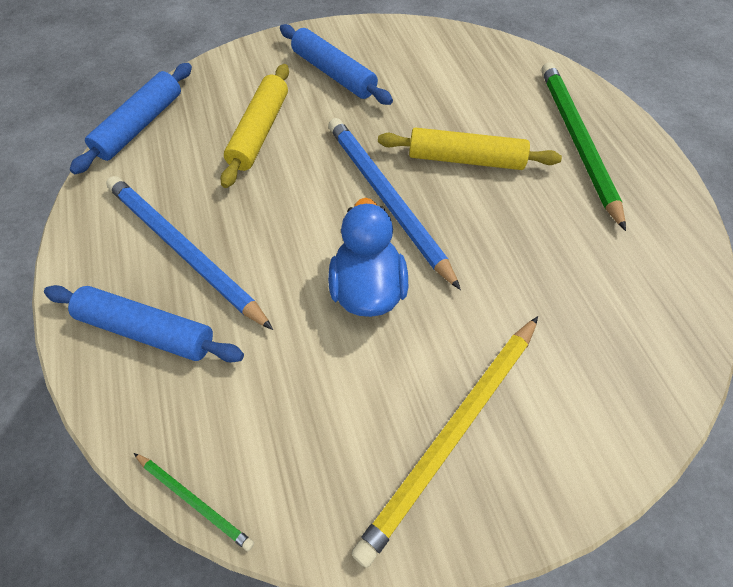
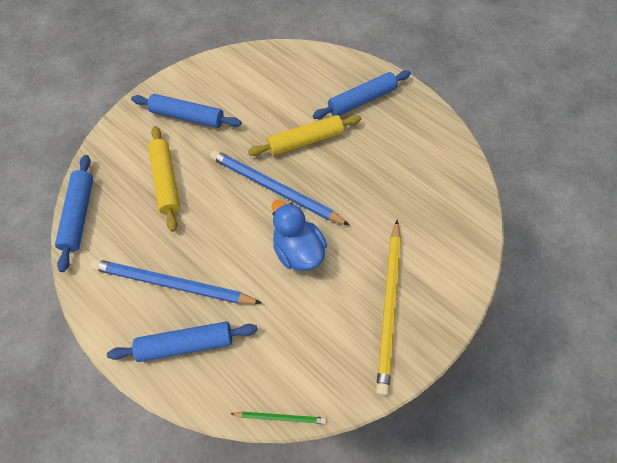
camera: 30 degrees left, 5 degrees up
green pencil [542,62,626,231] -> blue rolling pin [313,70,411,119]

